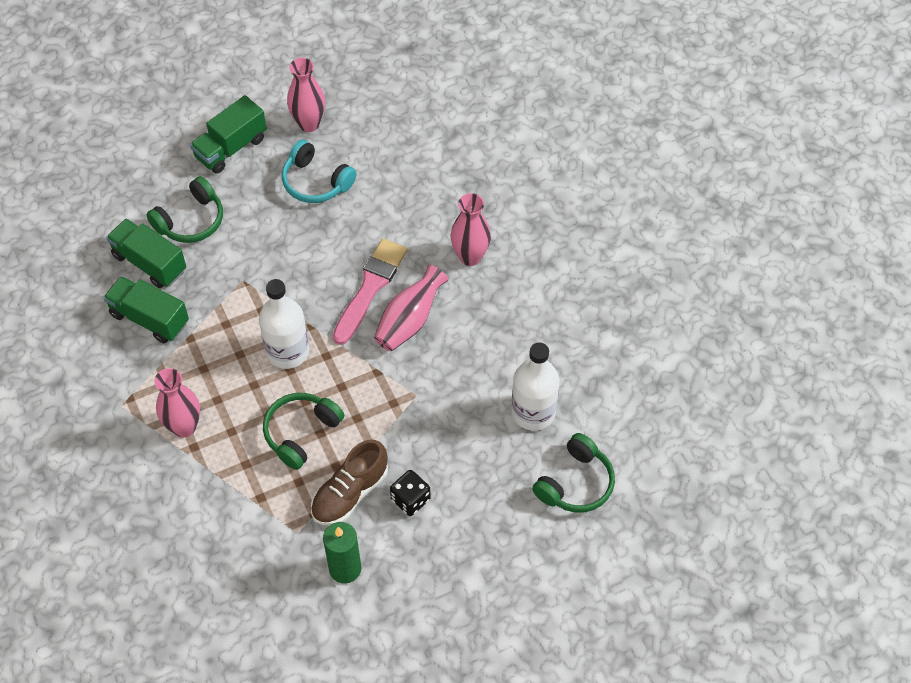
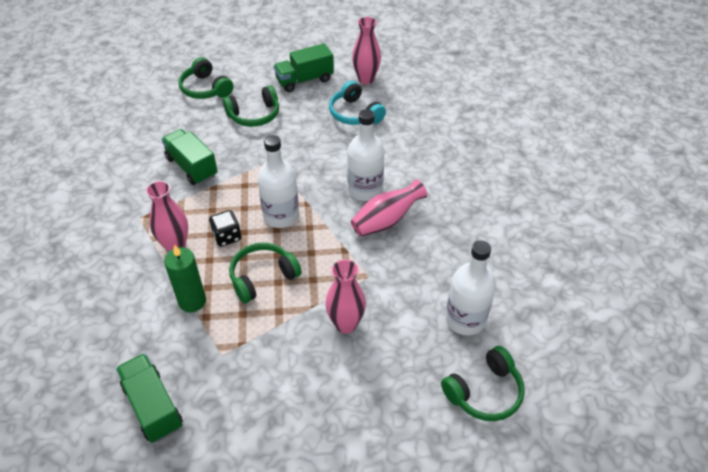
camera: 20 degrees right, 10 degrees down
green truck [106,219,186,288] -> green truck moved to [116,353,183,443]
brown shoe [311,440,388,525] -> none
green candle [323,522,361,584] -> green candle moved to [164,244,206,312]
pink brush [333,239,407,345] -> white bottle [347,109,384,201]
black dice [390,470,431,516] -> black dice moved to [209,210,241,247]
pink vase [451,193,491,266] -> pink vase moved to [325,259,366,334]
none -> green headphones [178,57,233,99]

